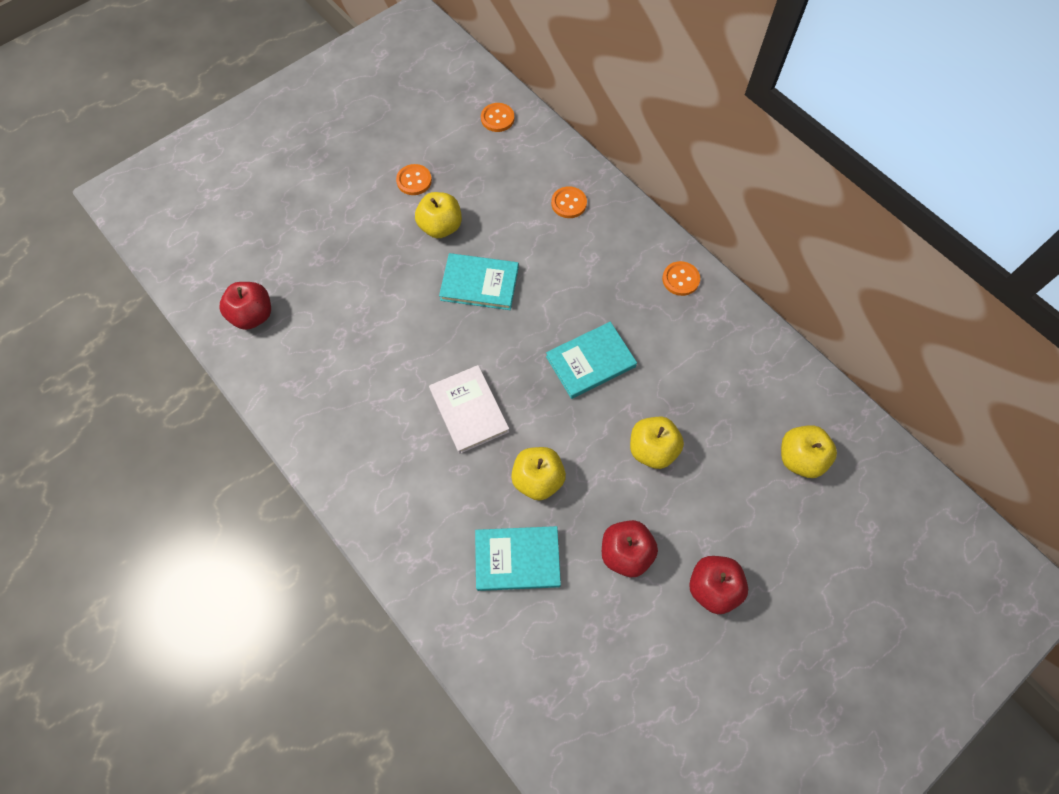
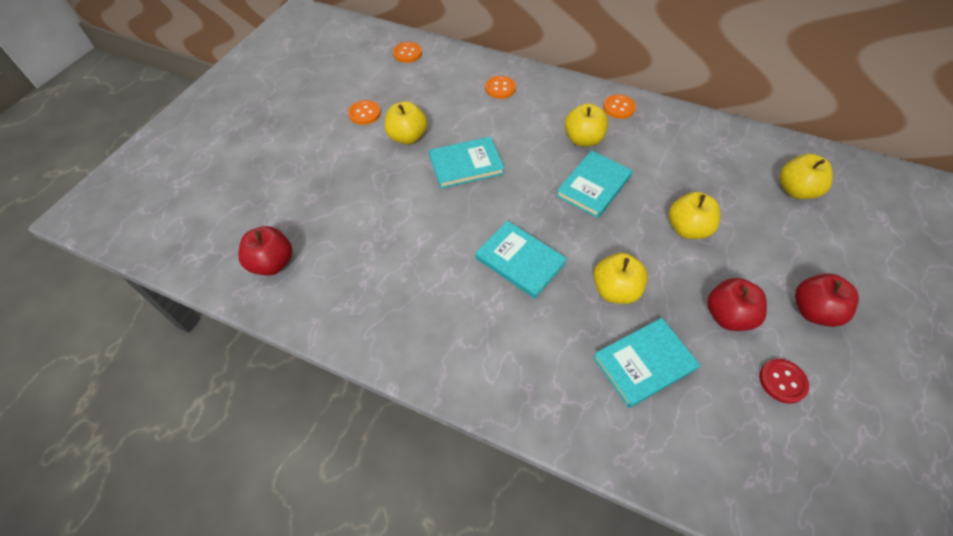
camera: 25 degrees left, 10 degrees down
white book [429,365,509,454] -> turquoise book [475,221,567,299]
none -> yellow apple [565,103,608,146]
none -> red button [759,359,809,404]

